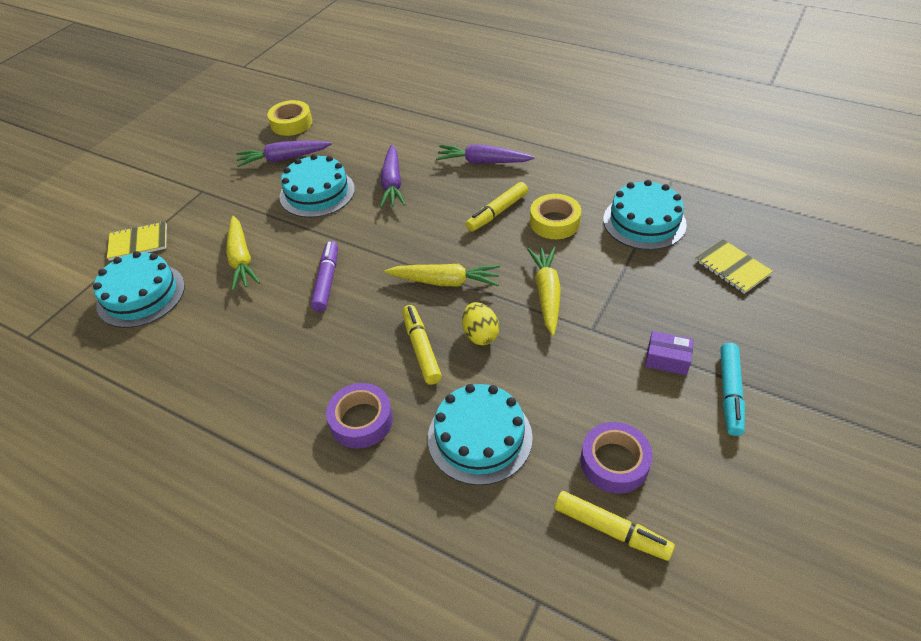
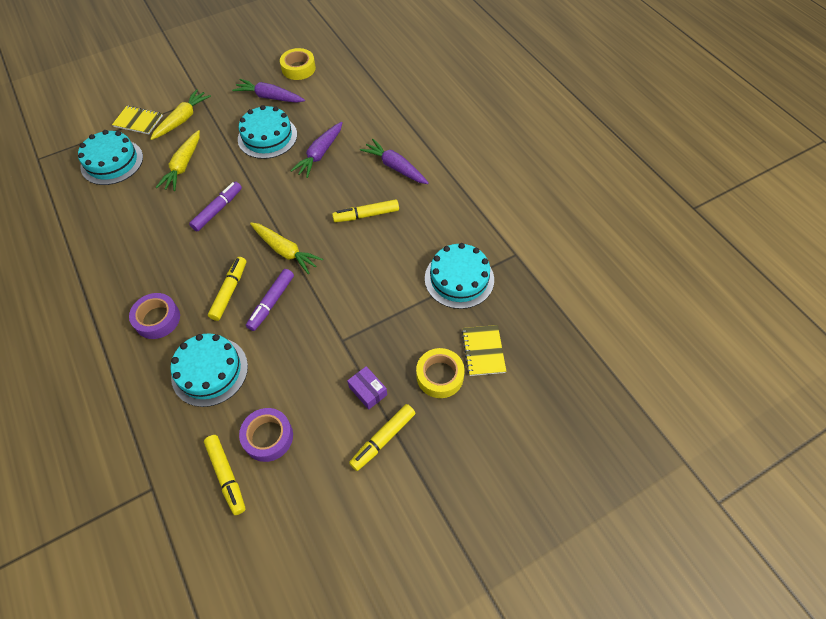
camera: 30 degrees right, 10 degrees up
yellow egg [462,302,499,345] -> purple marker [246,269,294,331]
yellow carrot [527,247,561,336] -> yellow carrot moved to [150,89,211,140]
yellow tape [530,194,581,239] -> yellow tape moved to [416,348,465,398]
turquoise marker [720,343,745,436] -> yellow marker [349,404,415,471]

